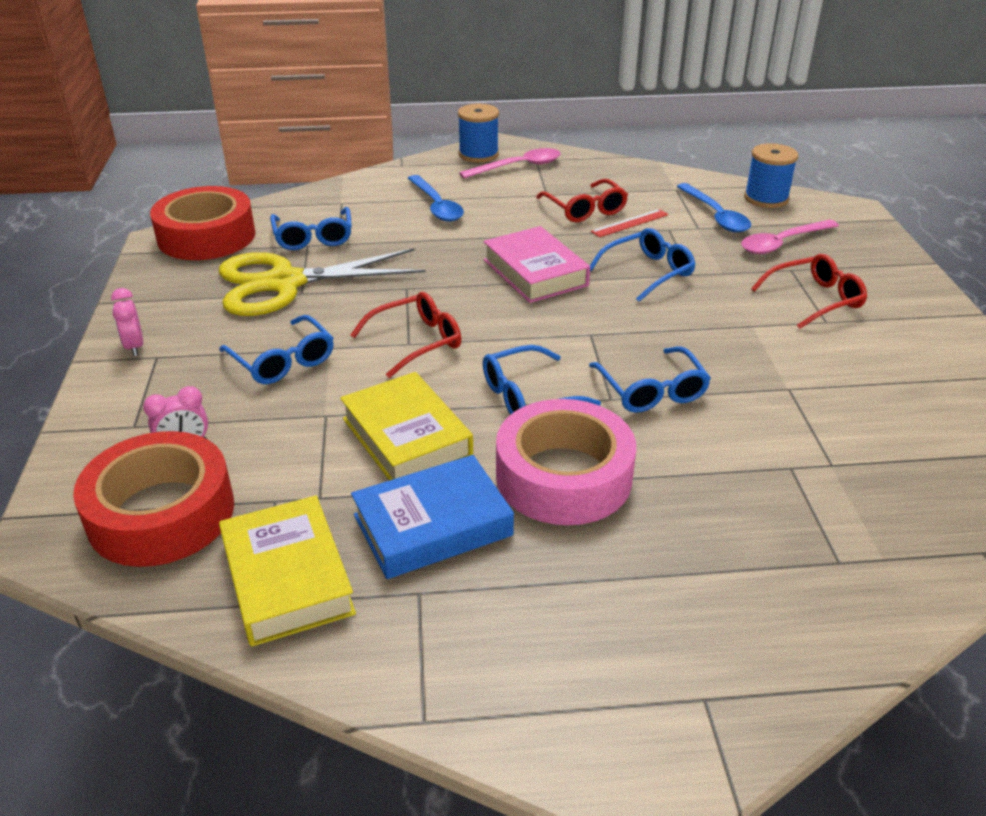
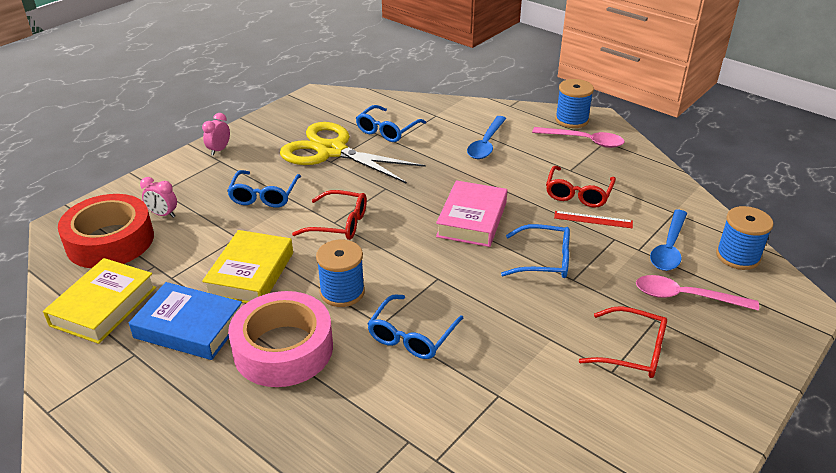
camera: 45 degrees right, 0 degrees up
red tape [150,186,256,260] -> none
blue glasses [483,345,601,415] -> blue spool [316,240,365,307]

